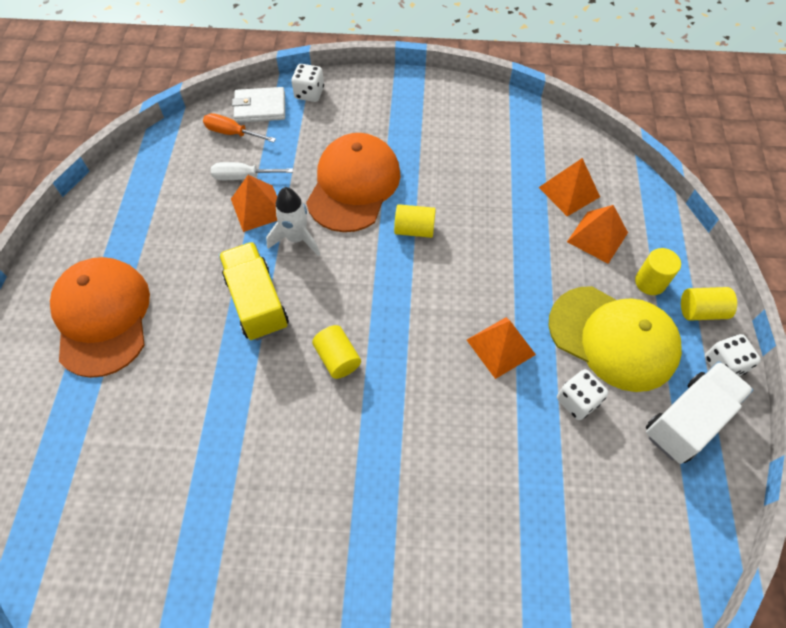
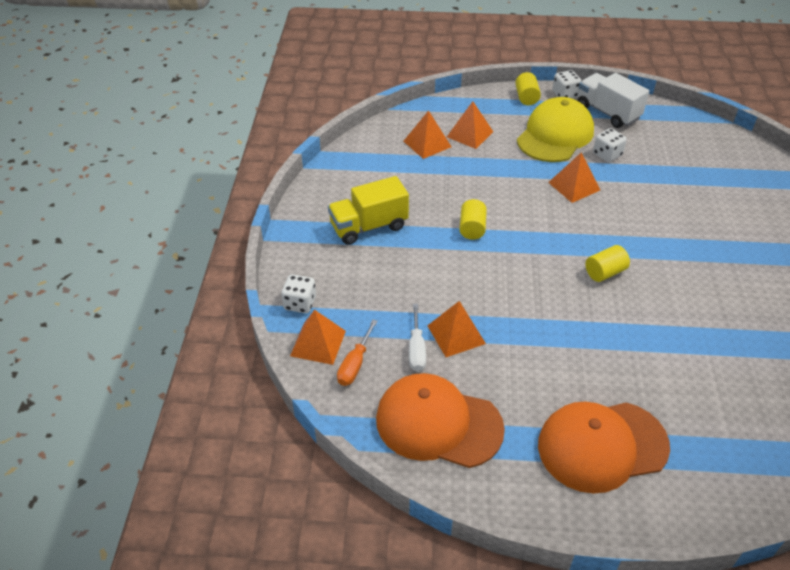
camera: 90 degrees left, 15 degrees down
yellow truck [219,242,289,341] -> yellow truck moved to [328,176,409,245]
white wallet [232,87,285,123] -> orange pyramid [290,310,346,365]
white rocket [266,187,320,256] -> none
orange cap [306,133,401,232] -> orange cap moved to [376,373,505,468]
yellow cylinder [635,248,681,295] -> none

